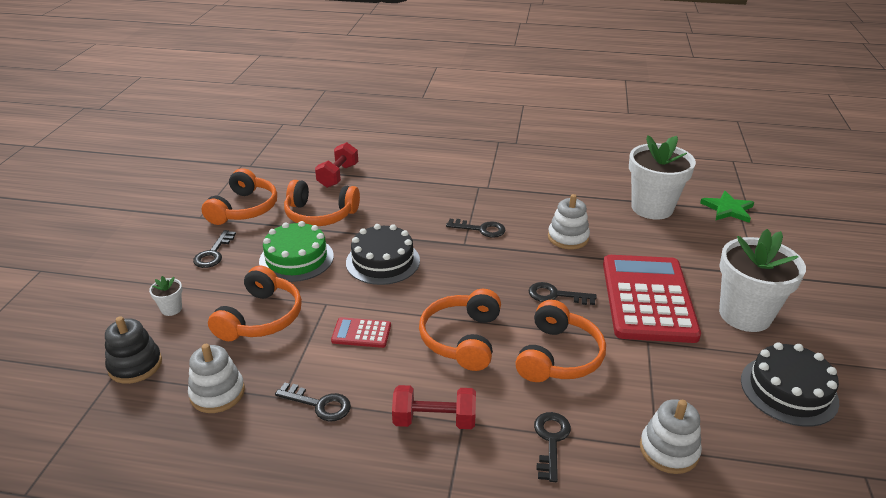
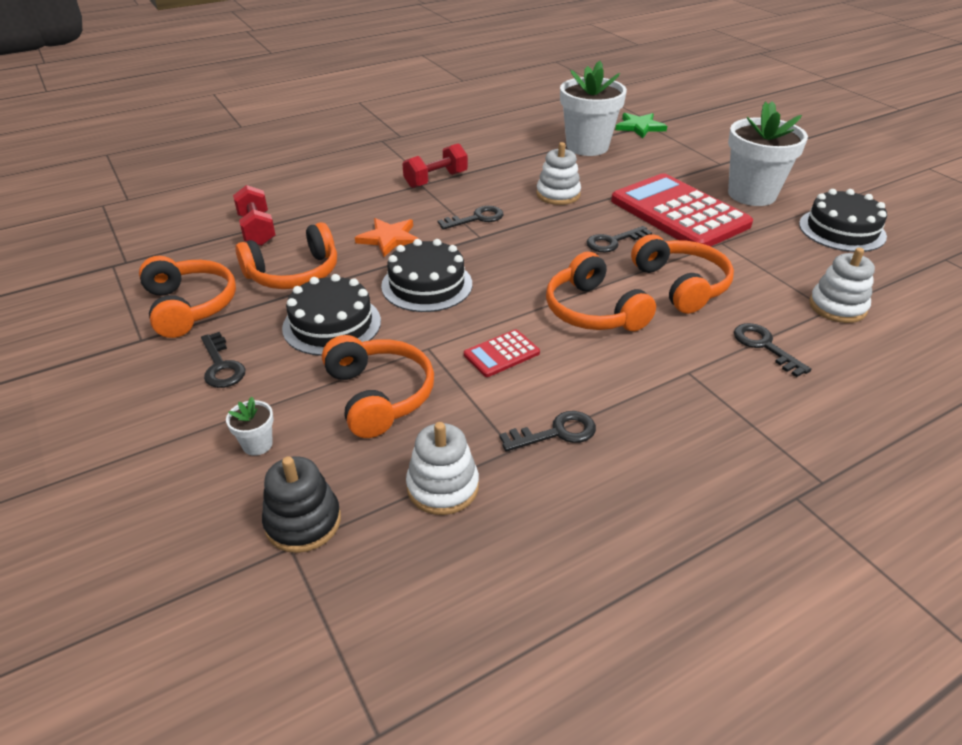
camera: 40 degrees left, 5 degrees up
green cake [259,221,334,282] -> black cake [282,274,381,356]
red dumbbell [392,385,476,429] -> red dumbbell moved to [402,143,468,188]
none -> orange star [355,218,418,257]

